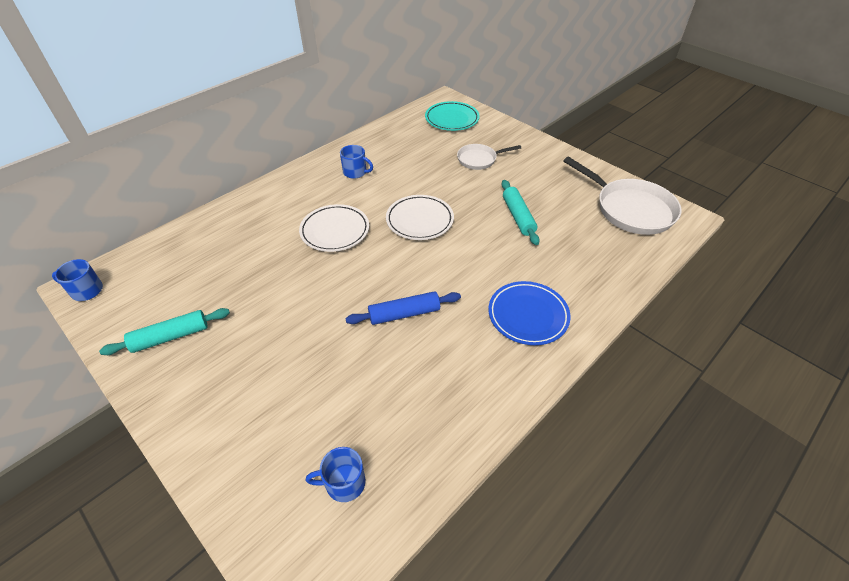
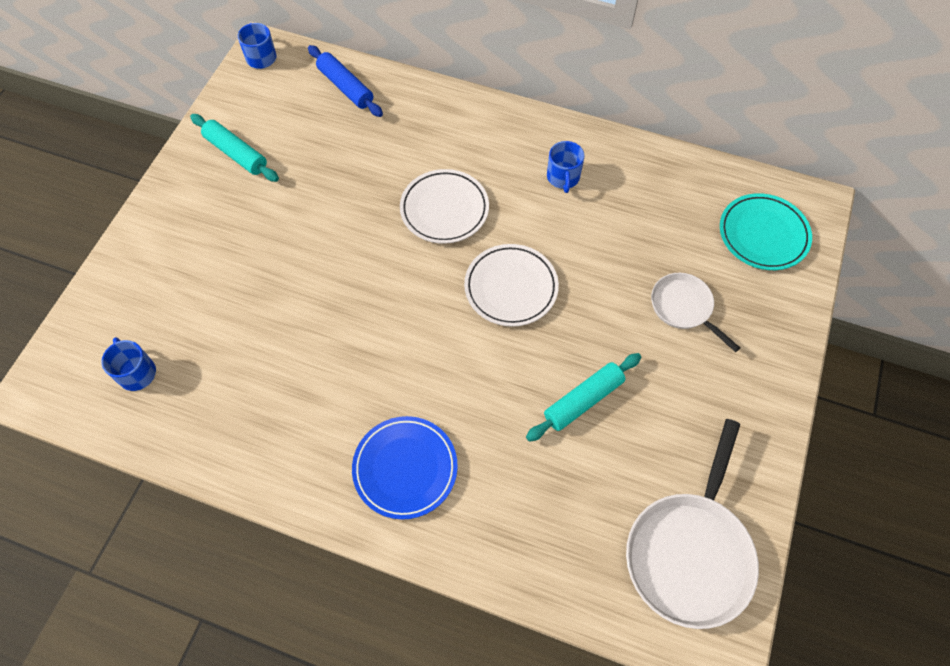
camera: 65 degrees right, 15 degrees up
blue rolling pin [345,291,461,325] -> blue rolling pin moved to [308,45,383,117]

